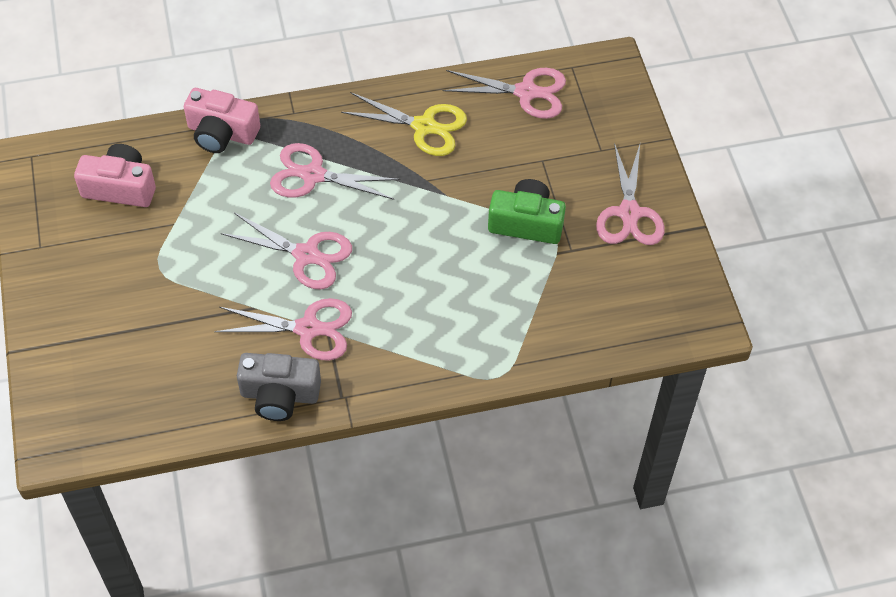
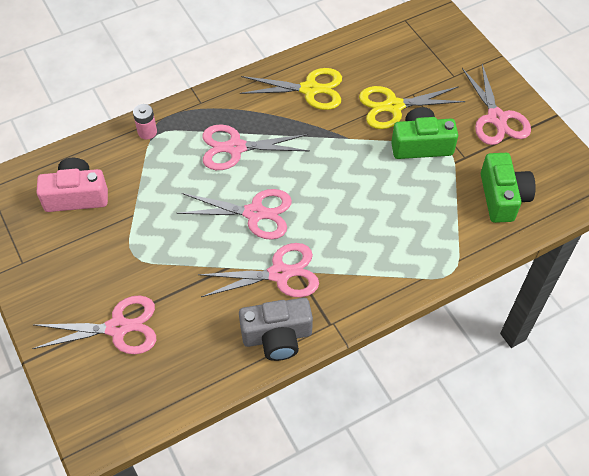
camera: 15 degrees left, 0 degrees up
pink camera [184,88,260,153] -> pink battery [133,104,157,140]
pink scissors [443,68,566,119] -> pink scissors moved to [32,295,156,354]
none -> yellow scissors [359,86,466,129]
none -> green camera [481,153,536,223]

